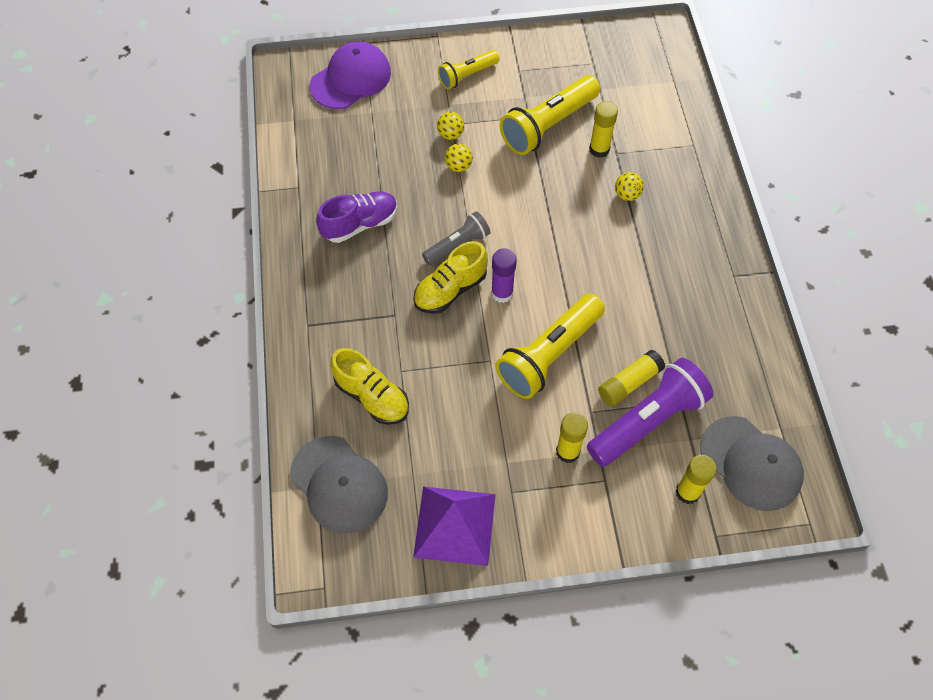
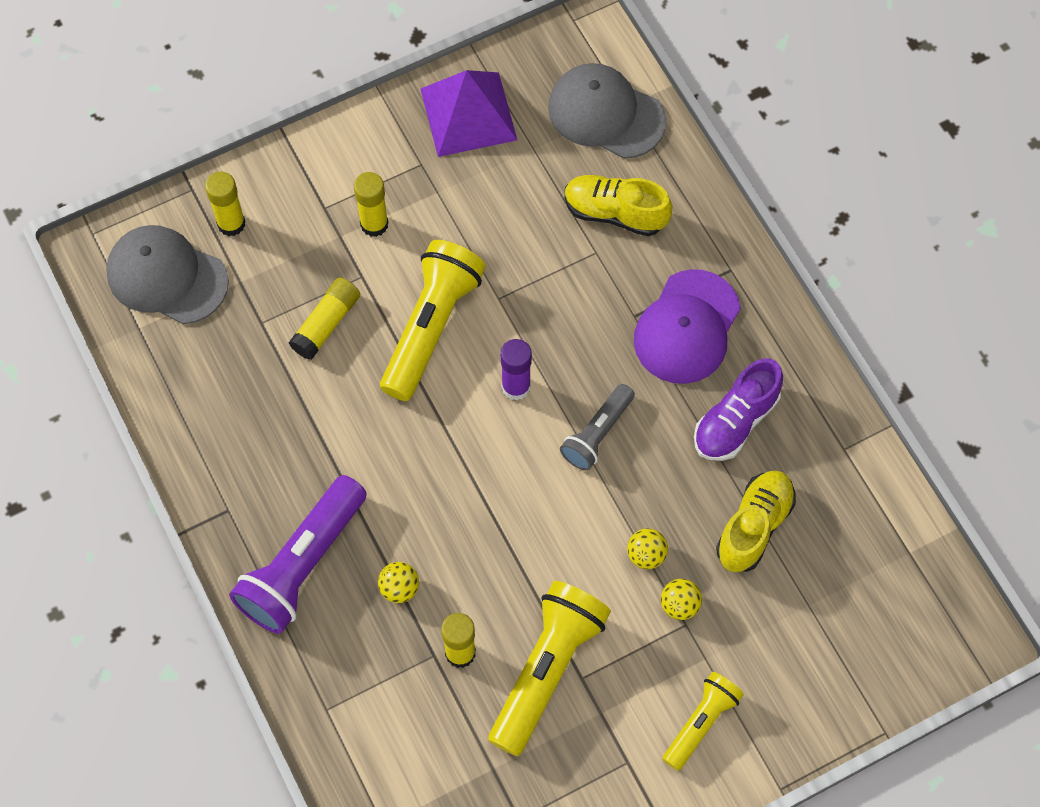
camera: 160 degrees right, 5 degrees up
purple cap [310,41,391,109] -> purple cap moved to [634,269,741,384]
yellow shoe [413,241,488,314] -> yellow shoe moved to [716,471,796,572]
purple flashlight [587,358,713,467] -> purple flashlight moved to [229,475,367,634]

